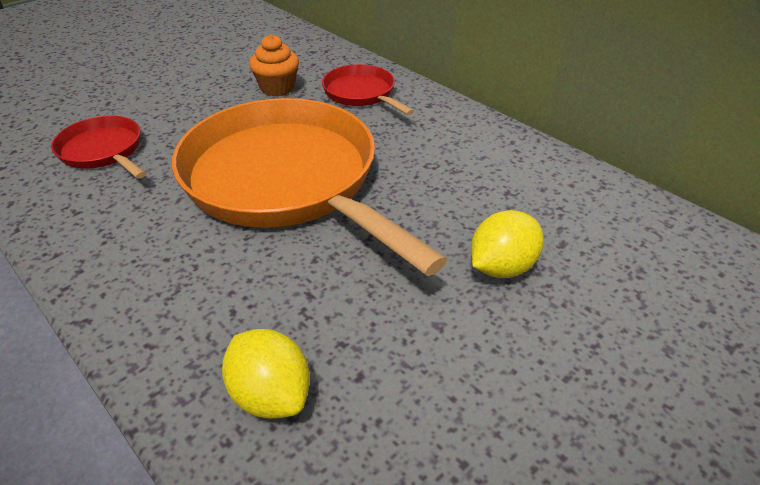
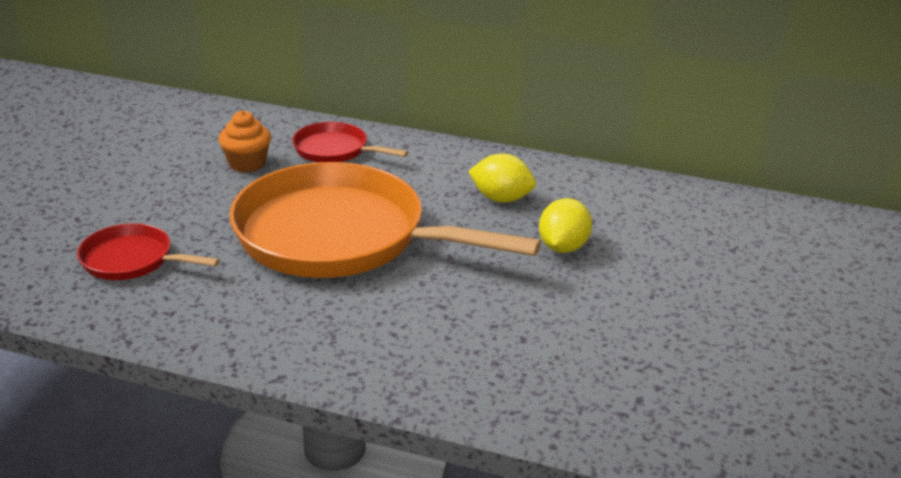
camera: 30 degrees left, 10 degrees down
yellow lemon [222,329,310,419] -> yellow lemon moved to [468,154,536,203]

